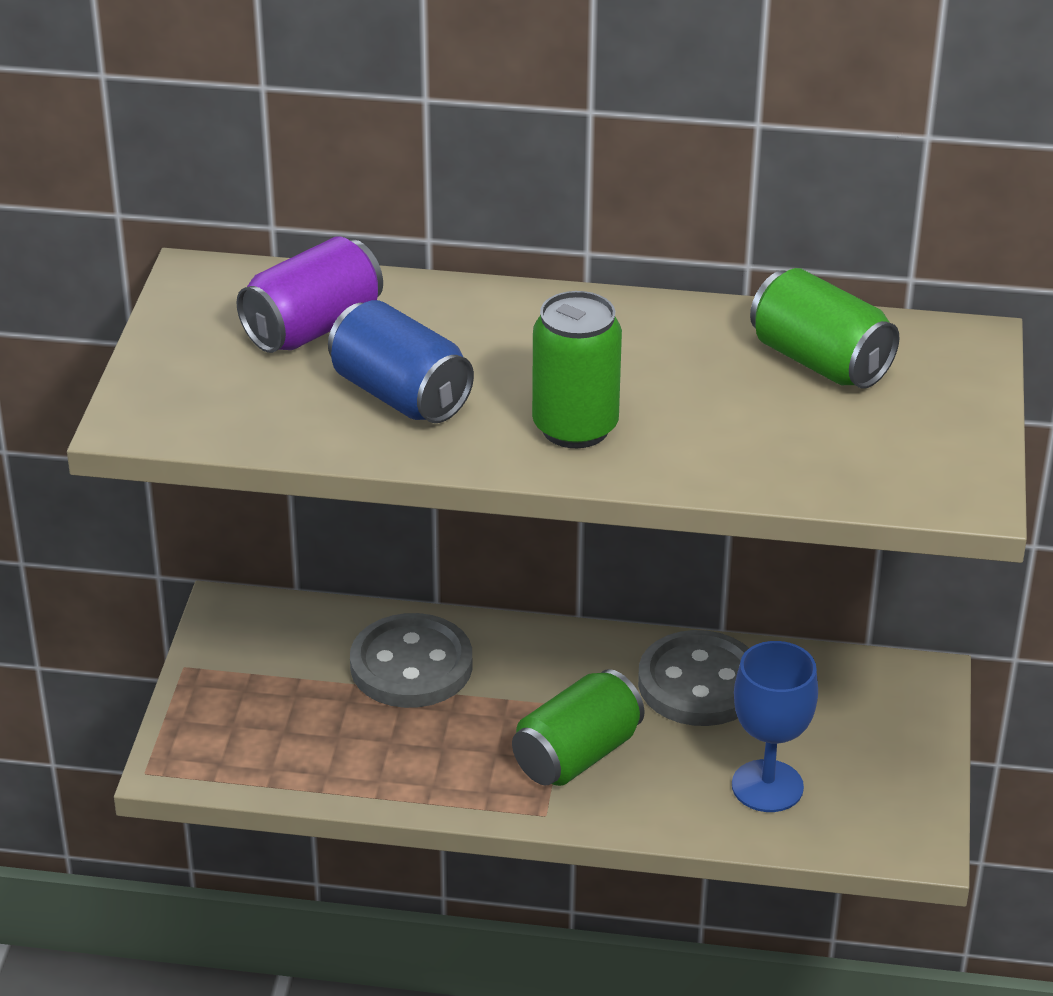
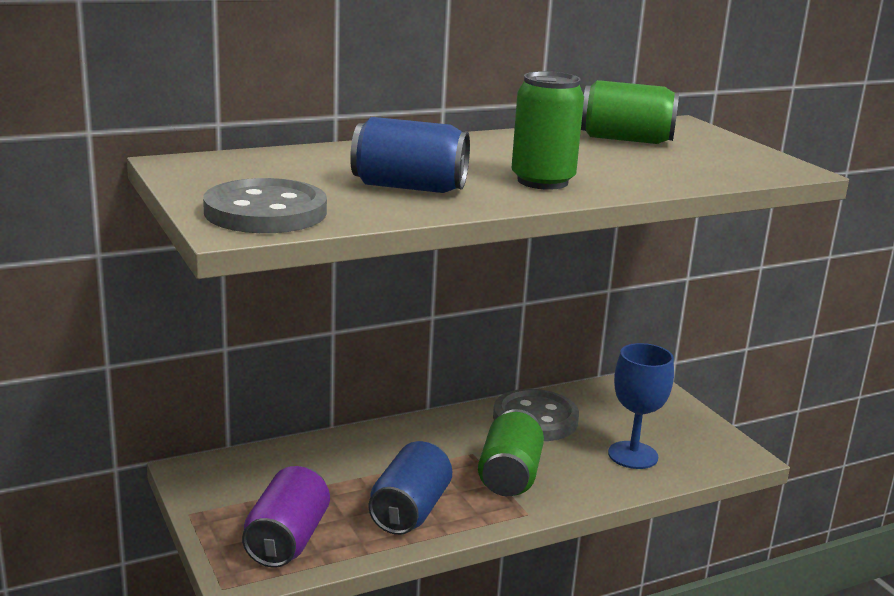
camera: 35 degrees left, 15 degrees down
purple can [236,236,383,353] -> purple can moved to [242,466,330,568]
grey button [350,613,473,708] -> grey button moved to [203,178,327,233]
none -> blue can [369,441,452,535]

